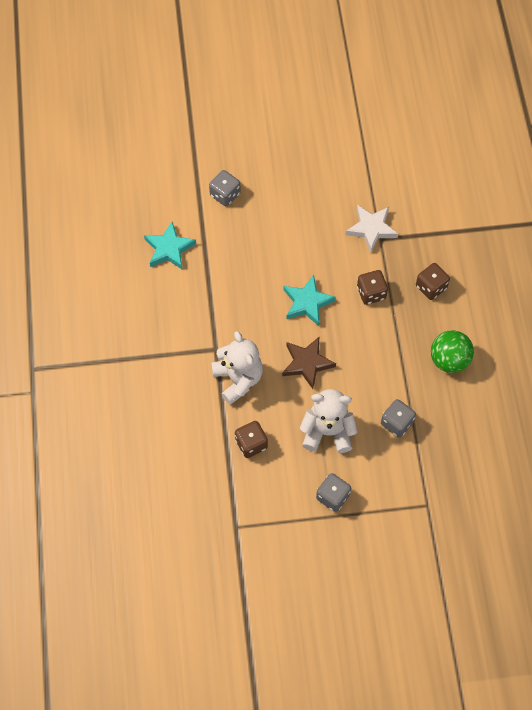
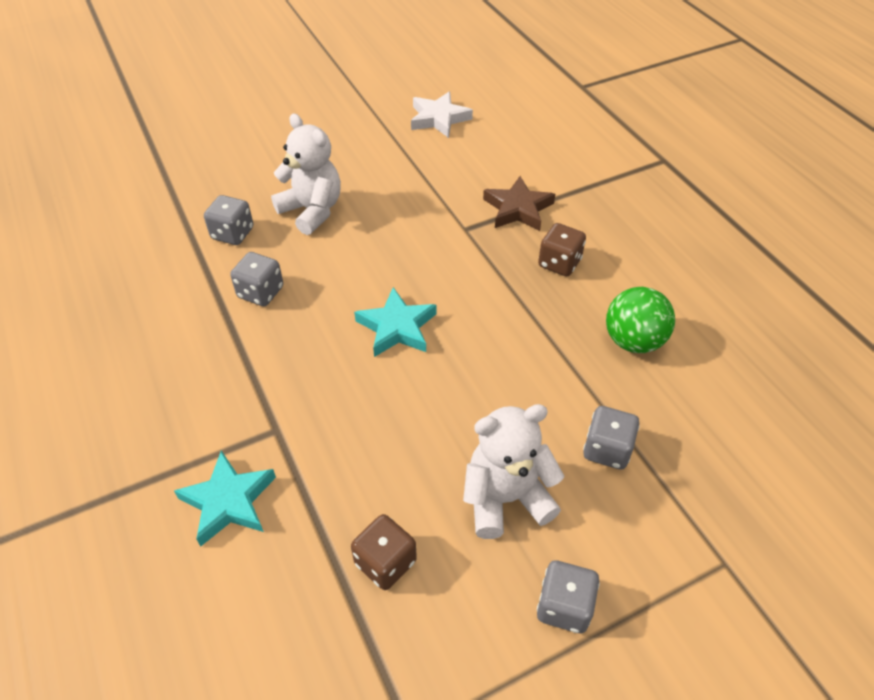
camera: 20 degrees left, 15 degrees down
turquoise star [144,222,196,270] -> turquoise star moved to [174,450,276,546]
white teddy bear [211,331,263,405] -> white teddy bear moved to [271,114,341,235]
brown star [282,337,336,389] -> brown star moved to [483,176,555,231]
white star [346,205,398,252] -> white star moved to [411,91,473,138]
brown dice [357,270,388,305] -> none
none -> grey dice [230,252,283,306]

